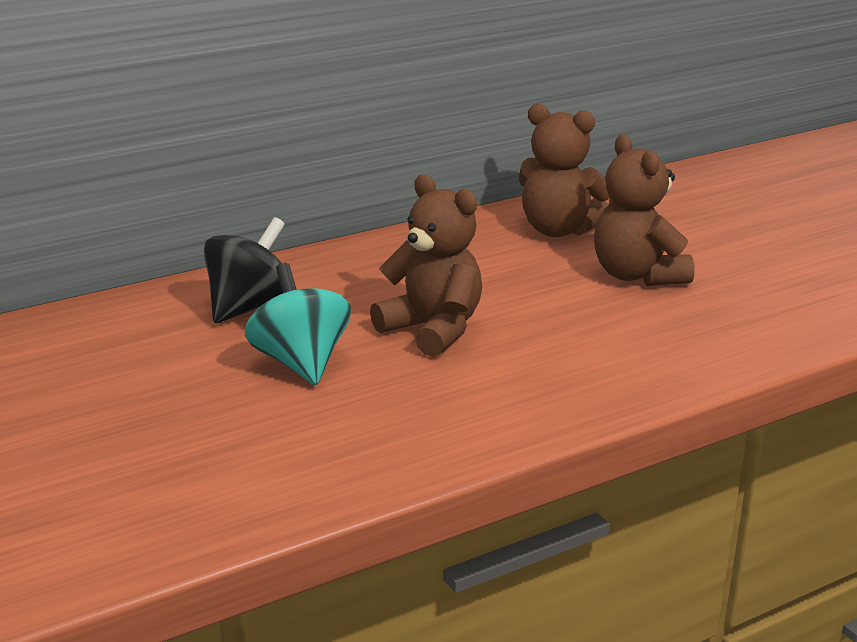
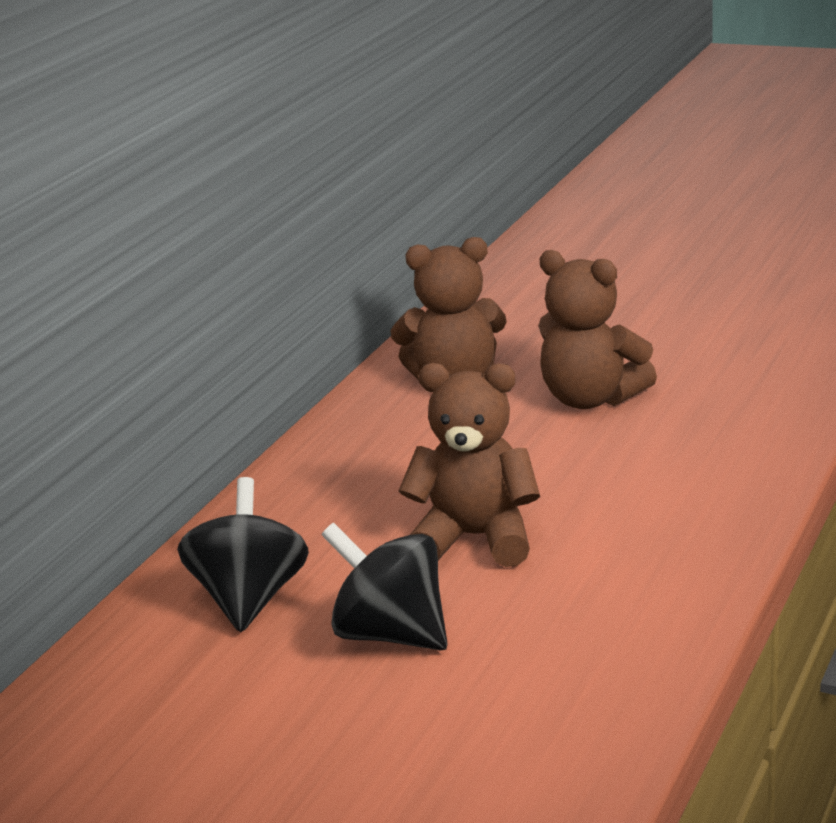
camera: 30 degrees left, 0 degrees up
turquoise spinning top [245,263,351,385] -> black spinning top [321,523,448,650]

